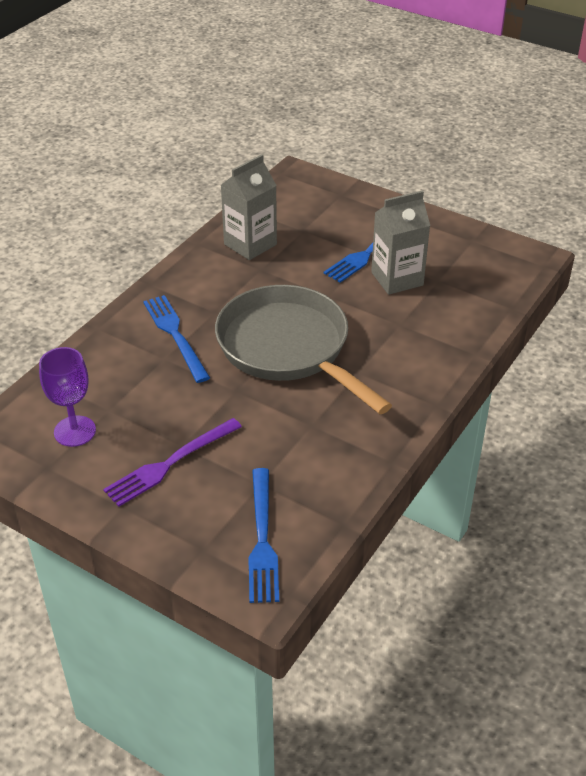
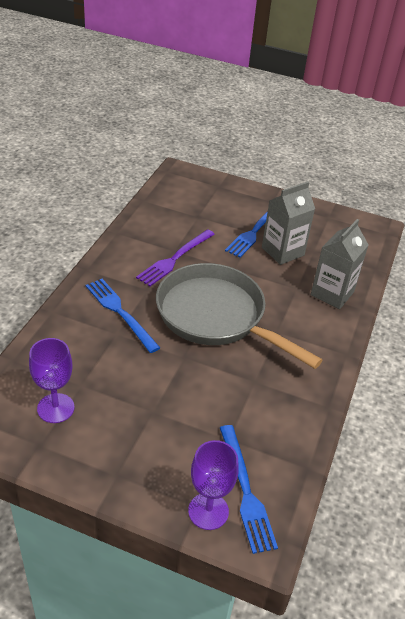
camera: 15 degrees left, 0 degrees up
purple fork [103,418,242,507] -> purple fork moved to [136,229,215,286]
grey carton [221,154,277,260] -> grey carton moved to [311,219,369,309]
none -> purple goblet [188,440,239,530]

